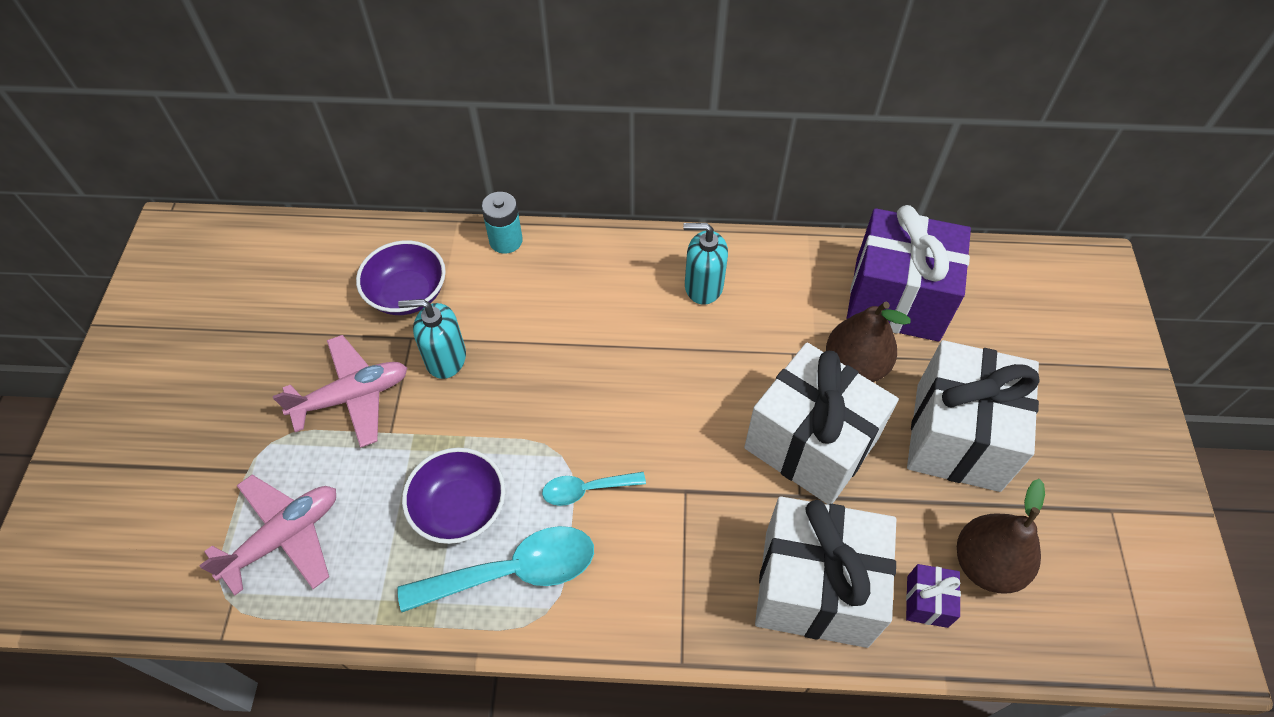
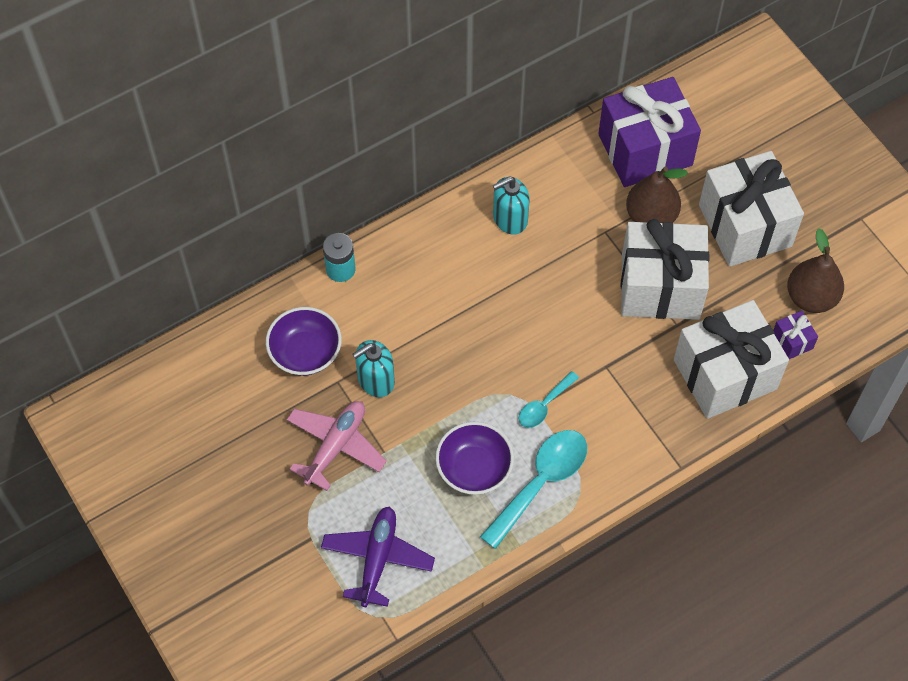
camera: 35 degrees left, 5 degrees up
pink plane [199,475,336,596] -> purple plane [321,506,435,607]

